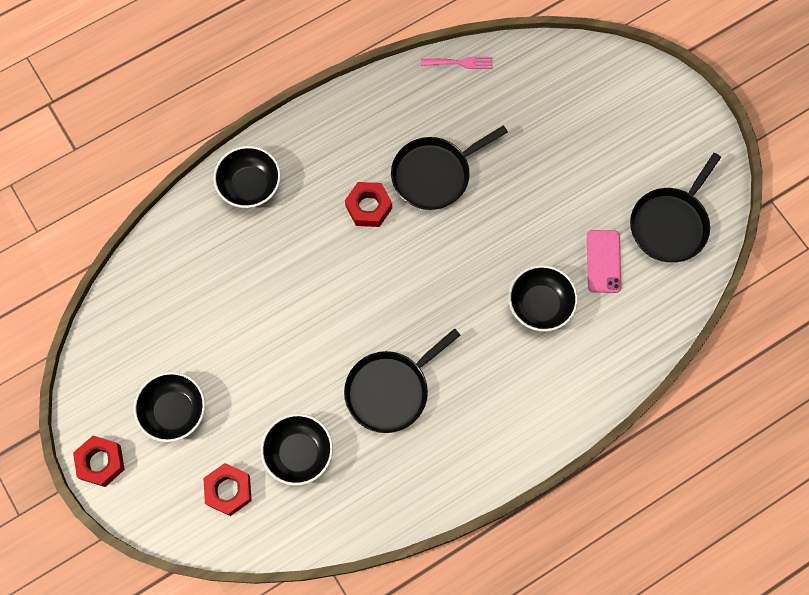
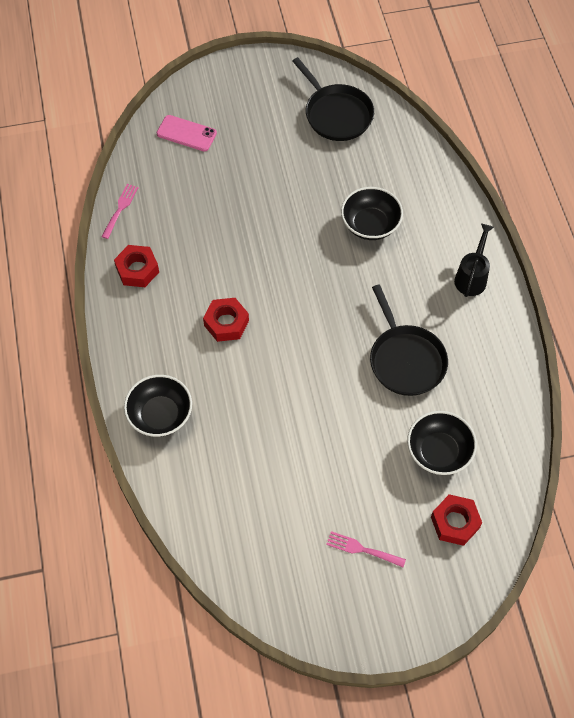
camera: 70 degrees left, 10 degrees down
red nut [73,436,125,487] -> red nut moved to [114,245,159,287]
black bowl [134,372,205,442] -> pink fork [326,531,406,567]
black pan [391,126,508,210] -> none
pink phone [587,230,622,293] -> pink phone moved to [157,115,217,152]
none -> black watering can [454,224,494,297]

